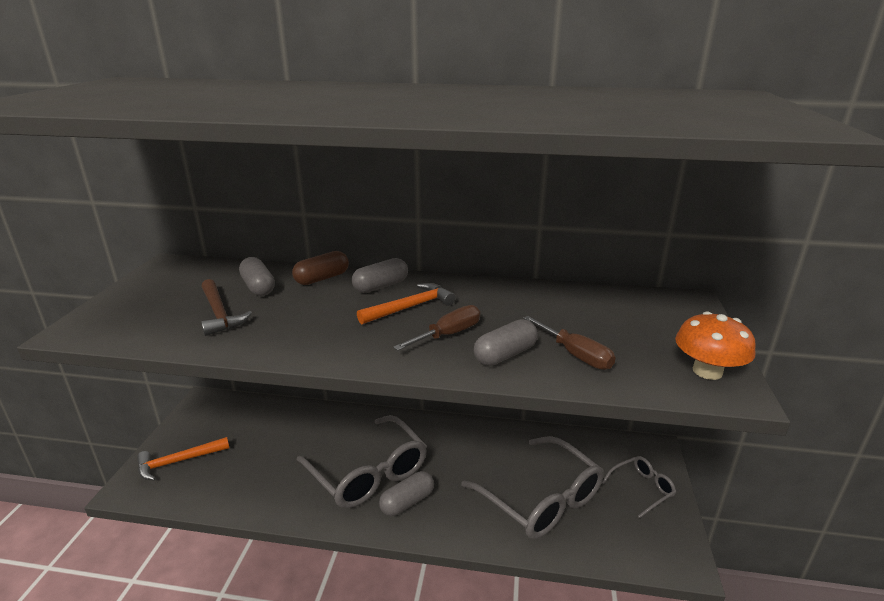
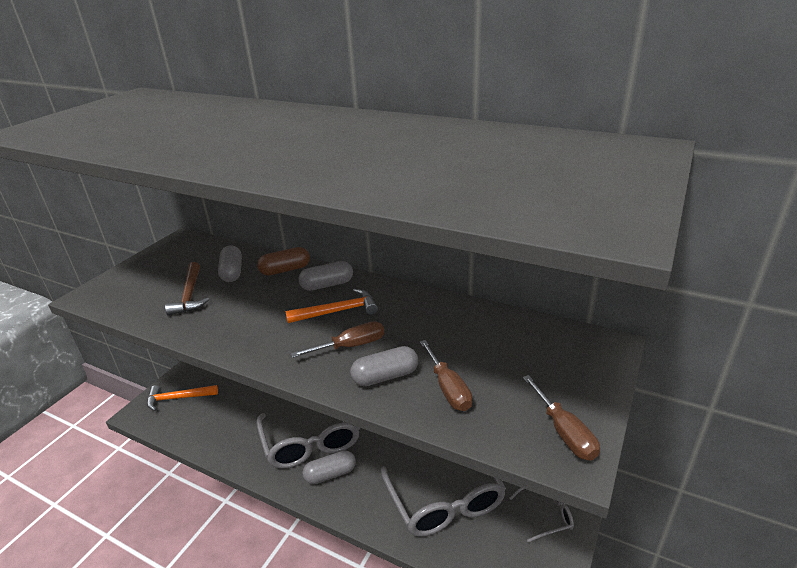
camera: 20 degrees right, 5 degrees up
orange mushroom [675,311,756,380] -> brown screwdriver [523,375,600,461]

